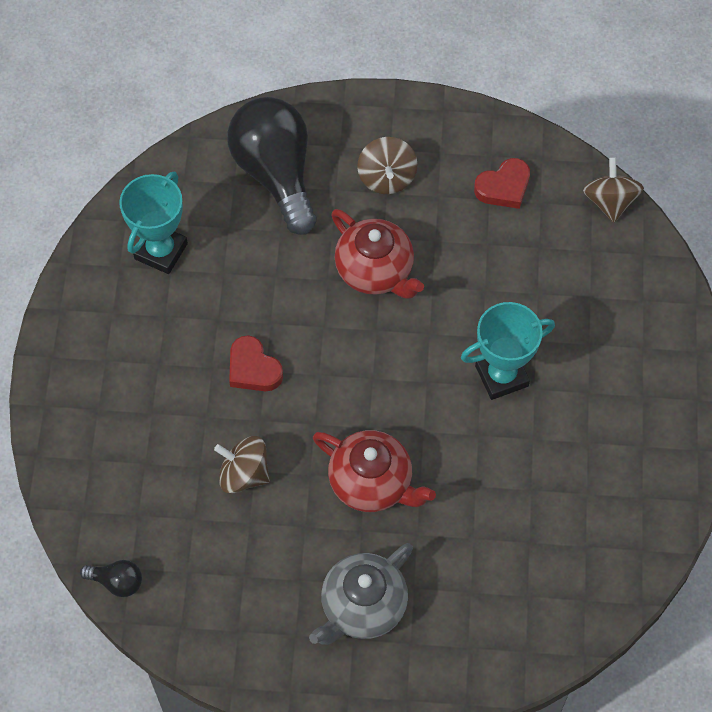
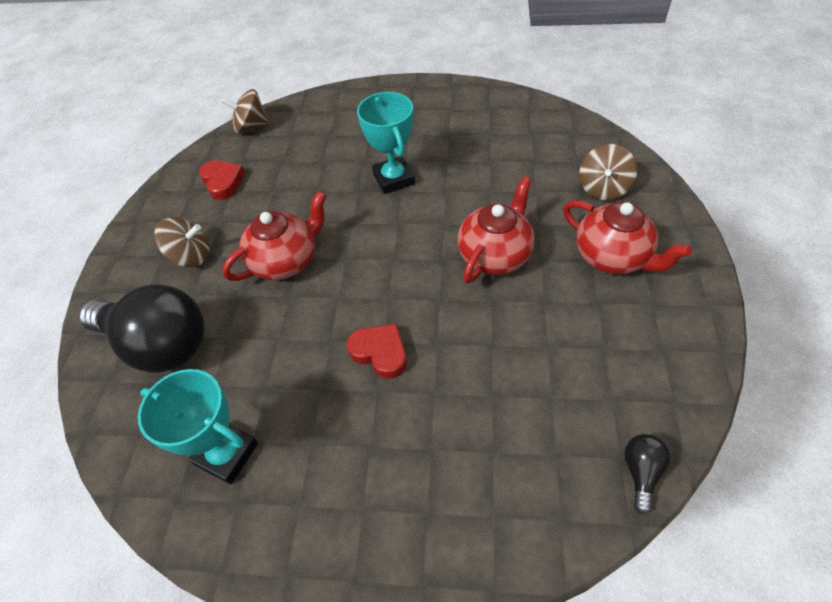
camera: 85 degrees left, 10 degrees down
brown spinning top [214,436,270,494] -> brown spinning top moved to [579,144,637,200]
black light bulb [227,97,317,235] -> black light bulb turned 135 degrees counterclockwise [79,284,205,373]
red heart [229,335,283,391] -> red heart turned 105 degrees counterclockwise [347,324,407,379]
grey teapot [309,543,413,645] -> red teapot [563,200,692,274]

